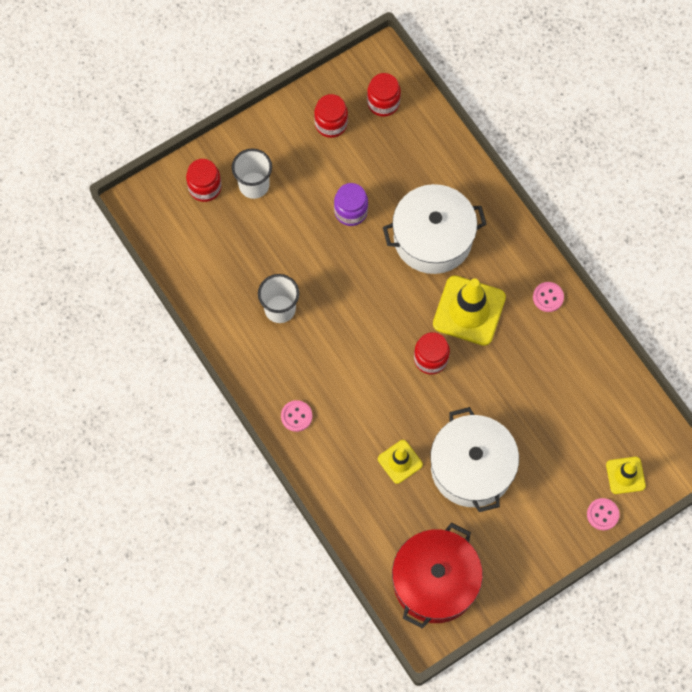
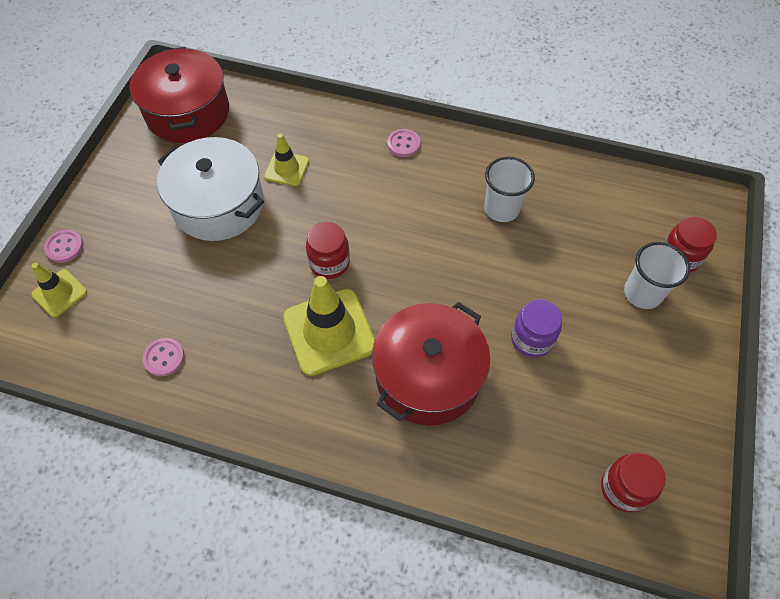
camera: 140 degrees right, 10 degrees down
red jar [314,94,348,138] -> none
white pot [383,184,487,274] -> red pot [372,302,490,425]
pink button [533,282,564,312] -> pink button moved to [143,338,185,377]

